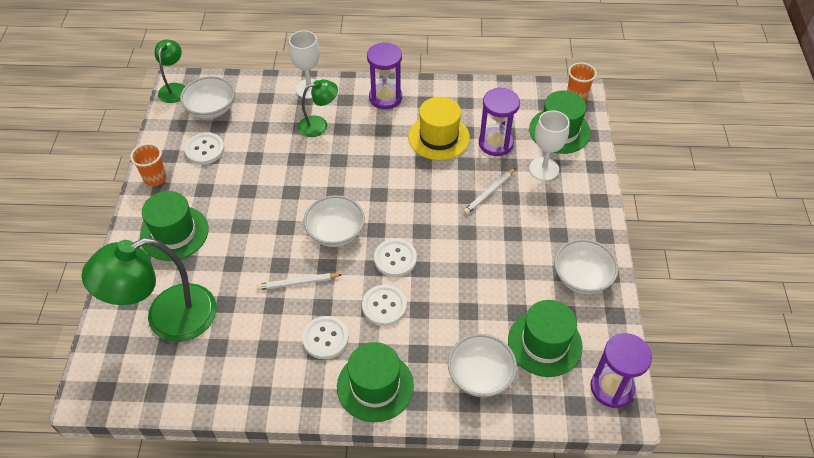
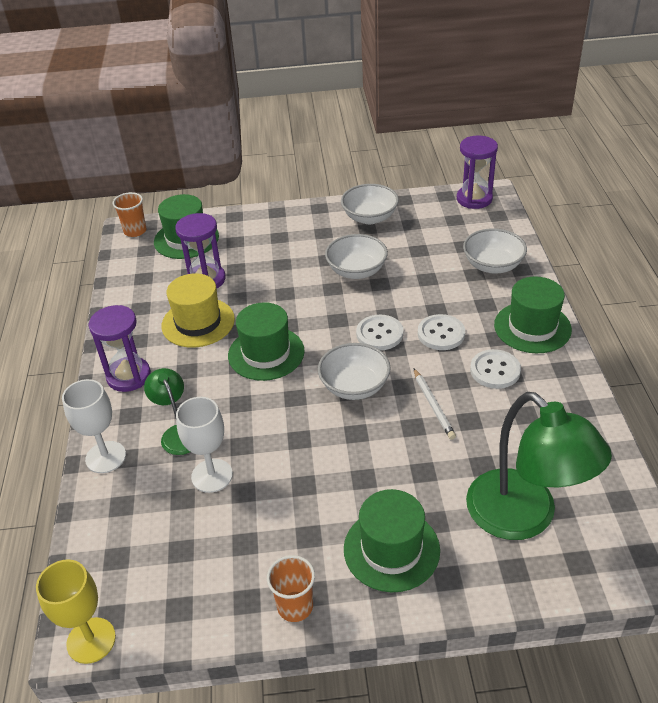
camera: 95 degrees left, 10 degrees down
green lamp [155,40,185,103] -> yellow goblet [36,559,116,664]
white bowl [180,76,235,119] -> white bowl moved to [325,234,388,279]
white button [185,133,225,165] -> none
white pencil [463,168,516,215] -> none
green hat [508,300,583,377] -> green hat moved to [228,302,305,381]
white goblet [529,110,570,181] -> white goblet moved to [176,397,233,493]

